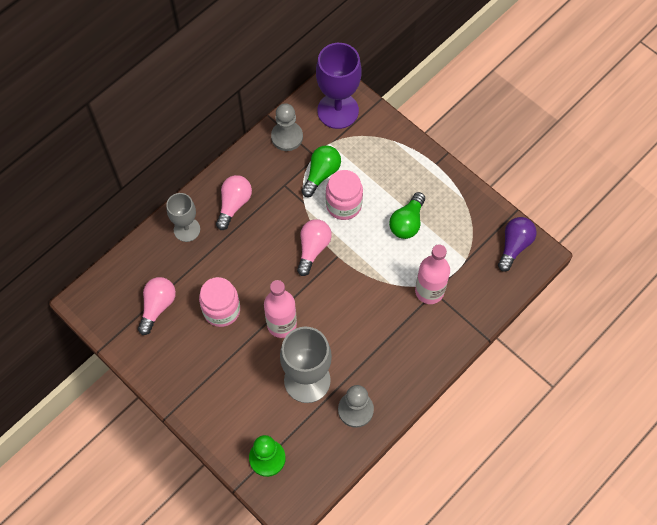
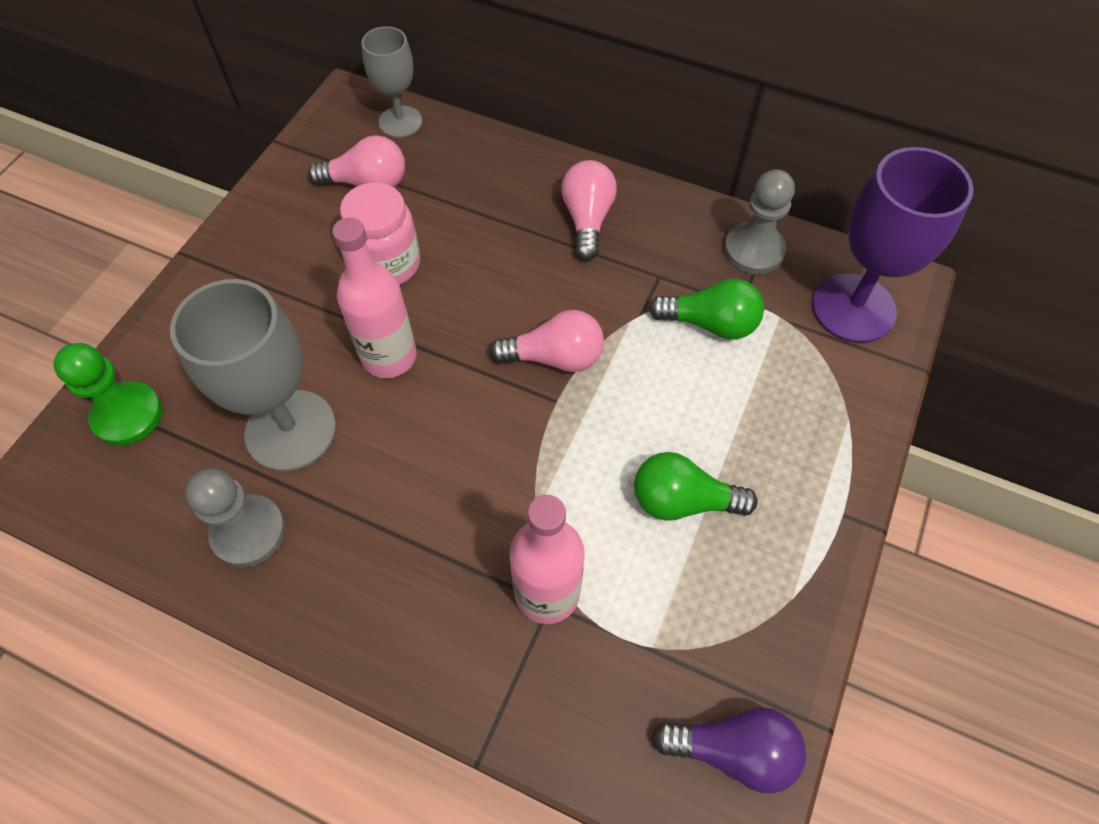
camera: 70 degrees right, 5 degrees down
grey goblet [166,193,200,242] -> grey goblet moved to [361,26,422,138]
pink light bulb [216,175,252,230] -> pink light bulb turned 90 degrees counterclockwise [561,160,617,261]
pink jar [326,170,363,220] -> none

